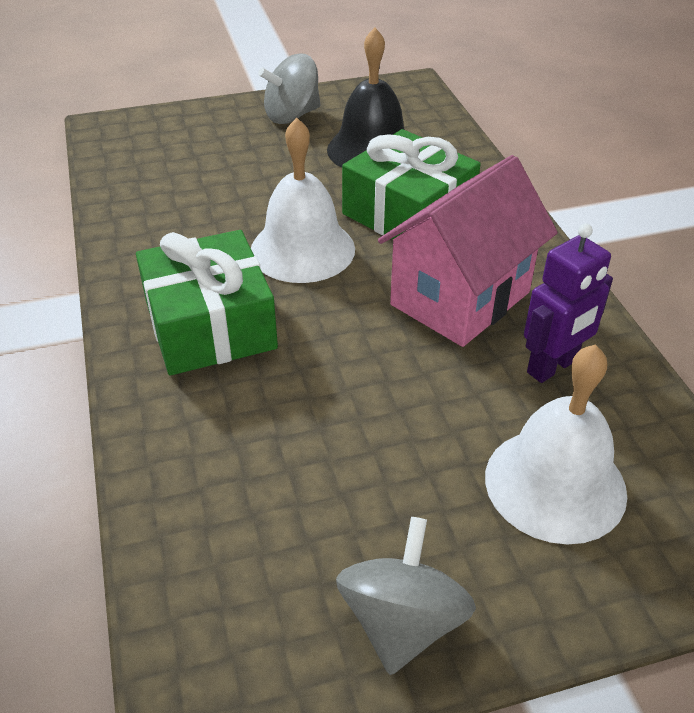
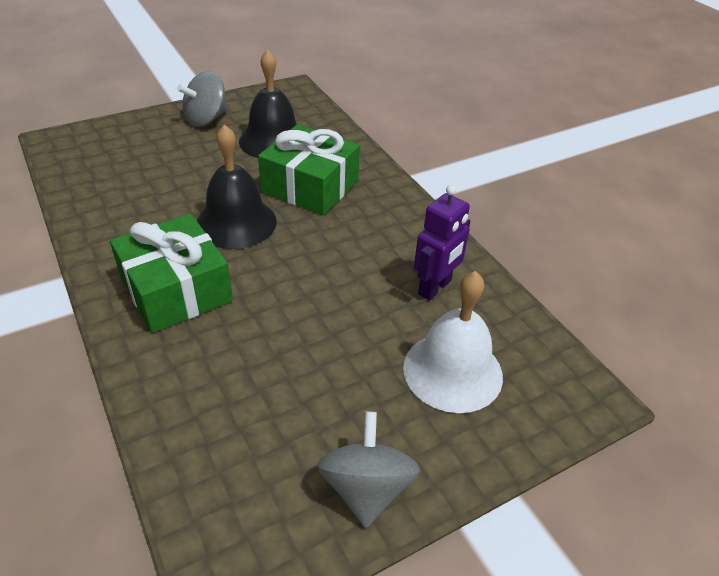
camera: 15 degrees left, 0 degrees up
white bell [251,118,355,283] -> black bell [197,124,277,249]
pink house [378,155,558,347] -> none

